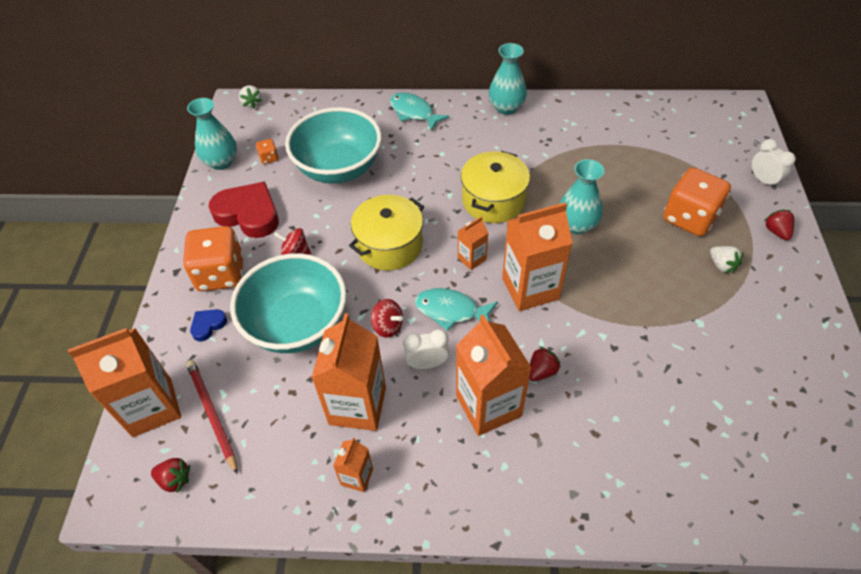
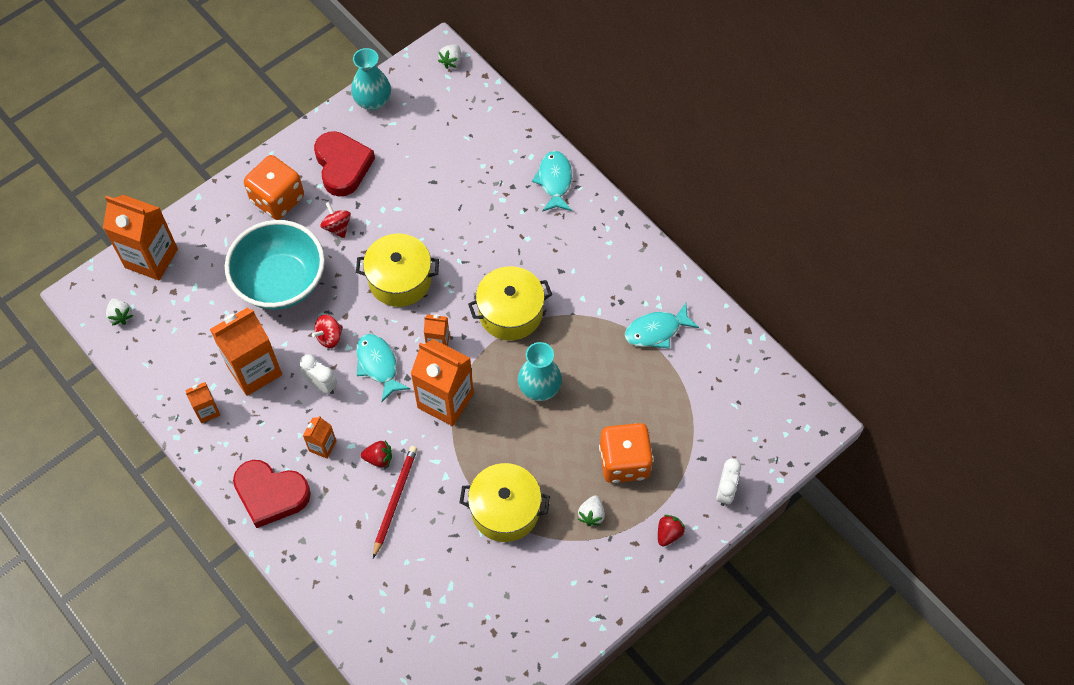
camera: 45 degrees right, 10 degrees up
red strawberry [151,458,190,493] -> white strawberry [106,298,133,325]
red pencil [186,360,238,475] -> red pencil moved to [373,446,417,558]
blue heart [190,309,227,342] -> none
orange dice [256,139,278,164] -> none
turquoise bowl [285,107,382,183] -> none
red spinning top [371,299,403,338] -> red spinning top turned 60 degrees clockwise [312,315,343,348]
orange carton [456,315,532,436] -> orange carton [303,416,336,459], size x0.49
turquoise vase [489,43,527,115] -> none
none -> red heart [233,460,311,528]
none -> yellow pot [460,463,550,542]
none -> turquoise fish [625,303,699,349]

